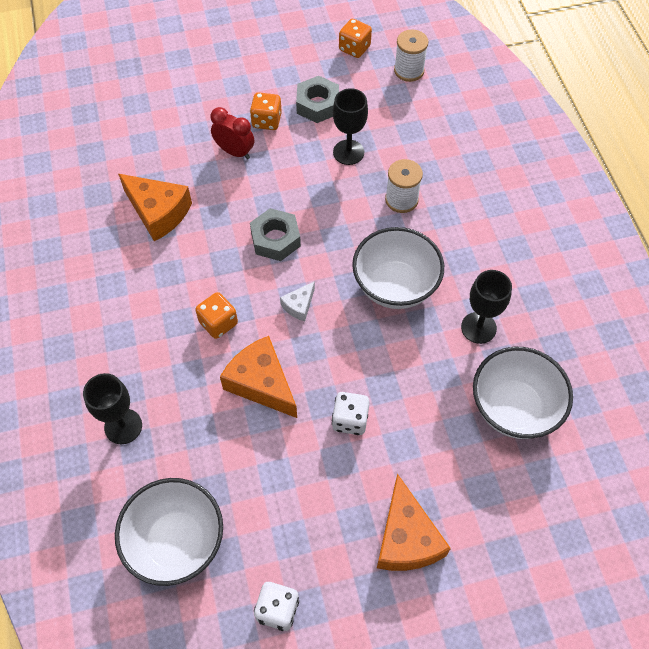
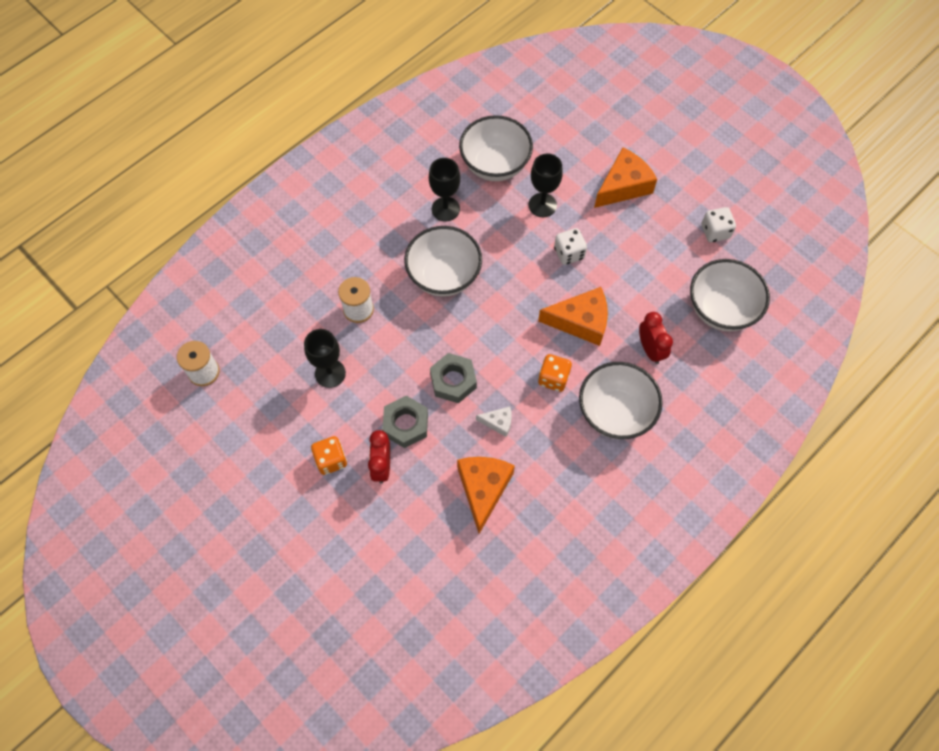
camera: 120 degrees left, 5 degrees up
black goblet [83,373,142,444] -> black goblet moved to [529,153,563,217]
orange cheese [220,336,297,418] -> orange cheese turned 105 degrees counterclockwise [538,287,608,346]
white cheese [280,281,315,321] -> white cheese moved to [476,406,512,437]
grey nut [296,76,339,123] -> grey nut moved to [382,395,428,448]
orange dice [339,19,372,58] -> none
none -> white bowl [579,362,663,439]
none -> red clock [639,312,673,364]

